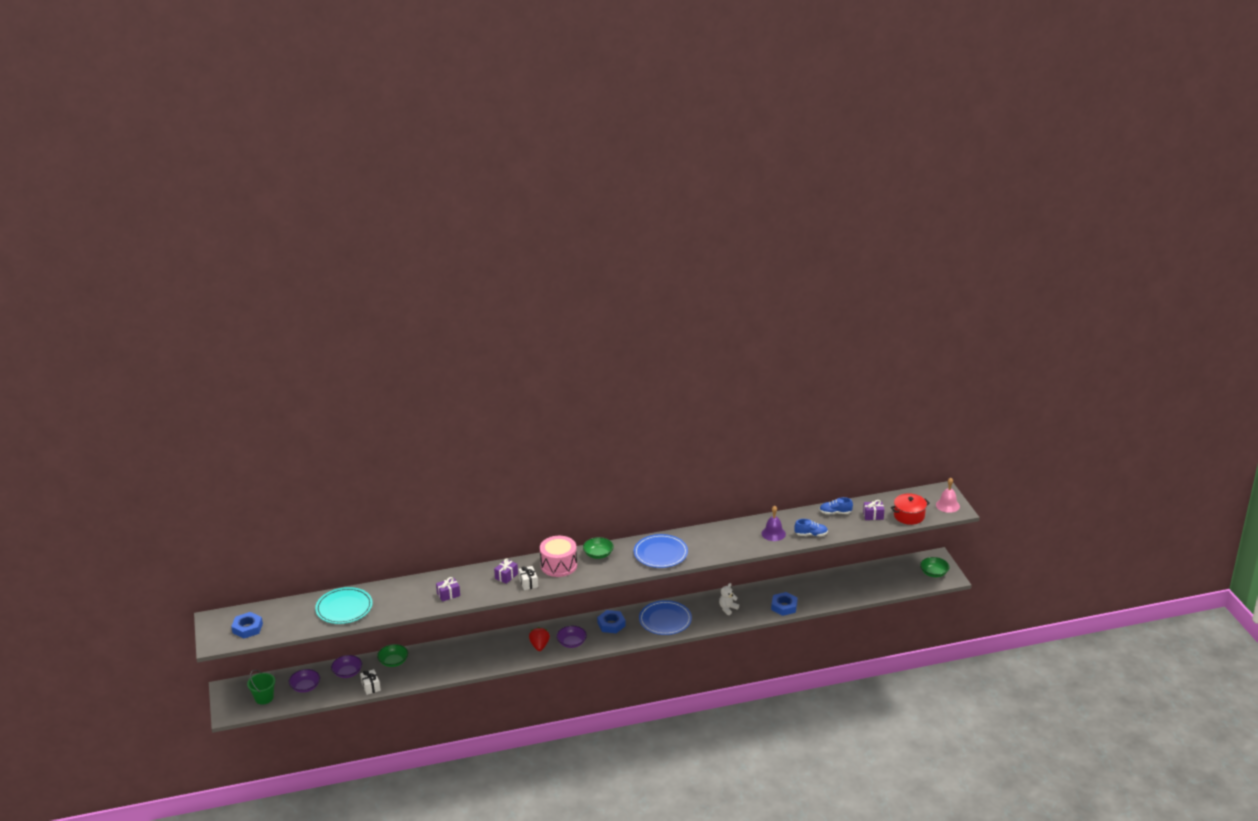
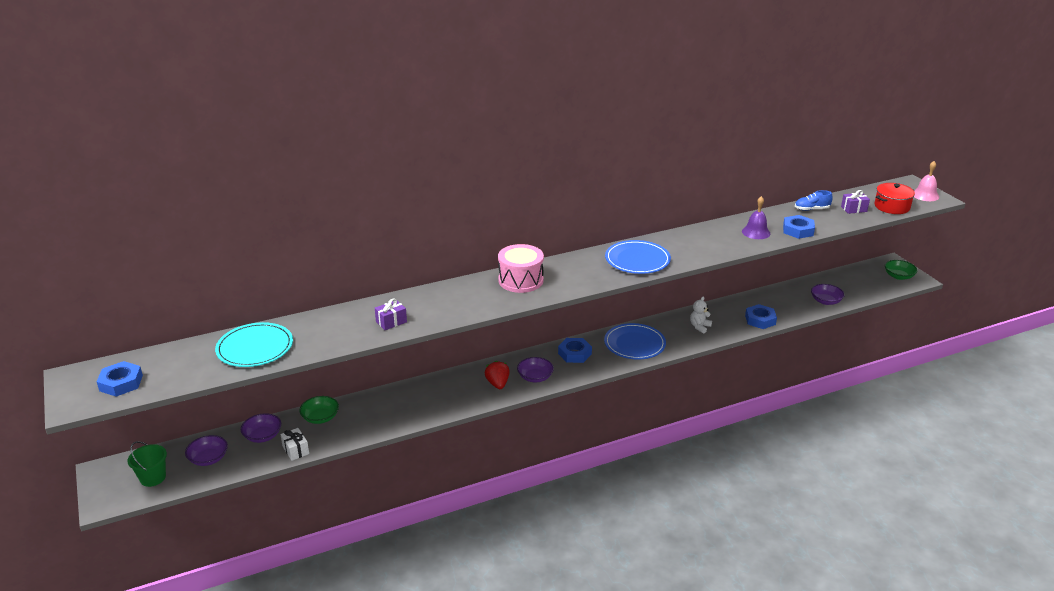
camera: 10 degrees left, 0 degrees up
purple gift [494,558,518,584] -> none
white gift [519,566,538,590] -> none
green bowl [583,537,614,559] -> none
blue shoe [794,519,828,536] -> blue nut [783,215,815,239]
none -> purple bowl [811,284,845,305]

